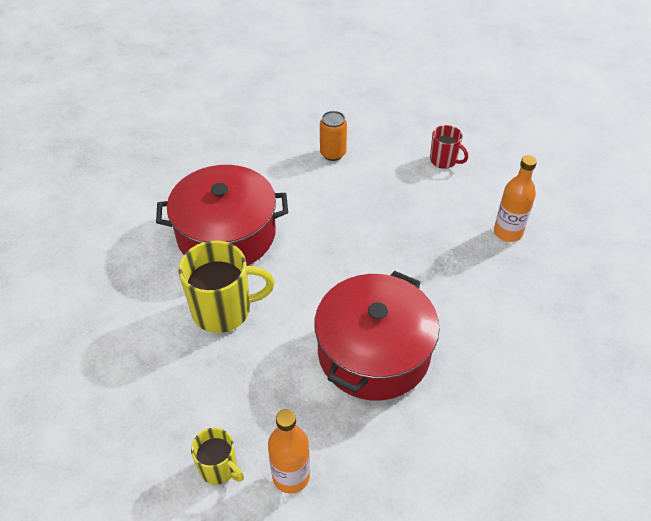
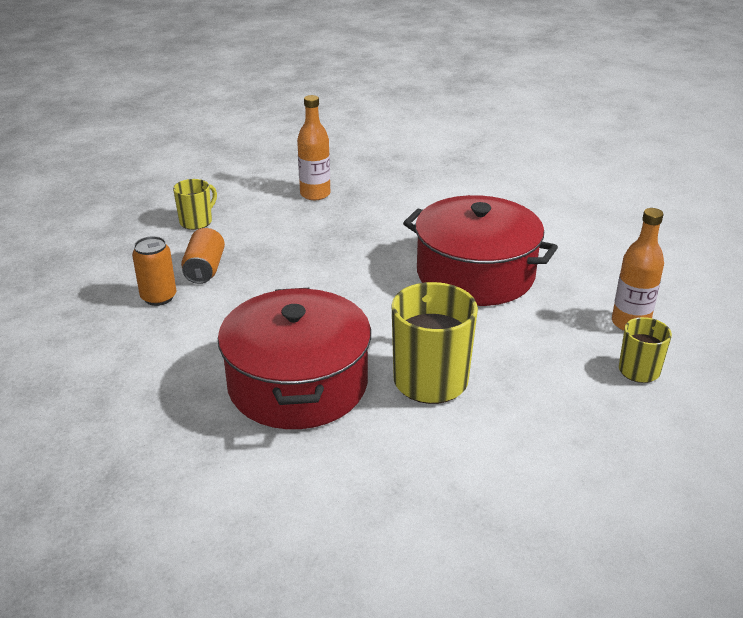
camera: 90 degrees left, 15 degrees down
red mug [430,125,468,169] -> yellow mug [173,179,217,230]
none -> orange can [181,228,225,284]

